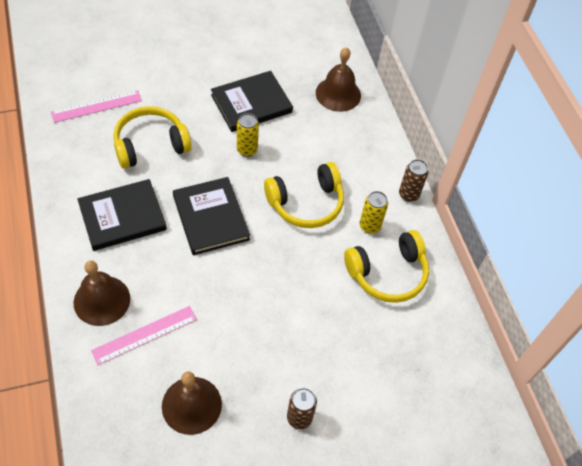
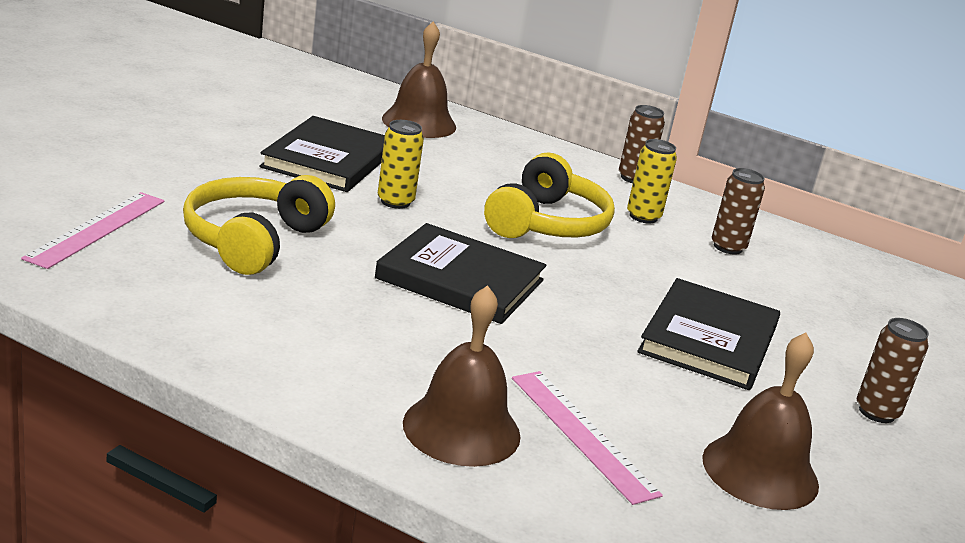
camera: 45 degrees left, 30 degrees down
black book [77,179,167,251] -> black book moved to [637,278,780,390]
pink ruler [91,306,197,365] -> pink ruler turned 45 degrees counterclockwise [512,371,663,505]
yellow headphones [344,230,429,303] -> brown can [712,168,765,255]

